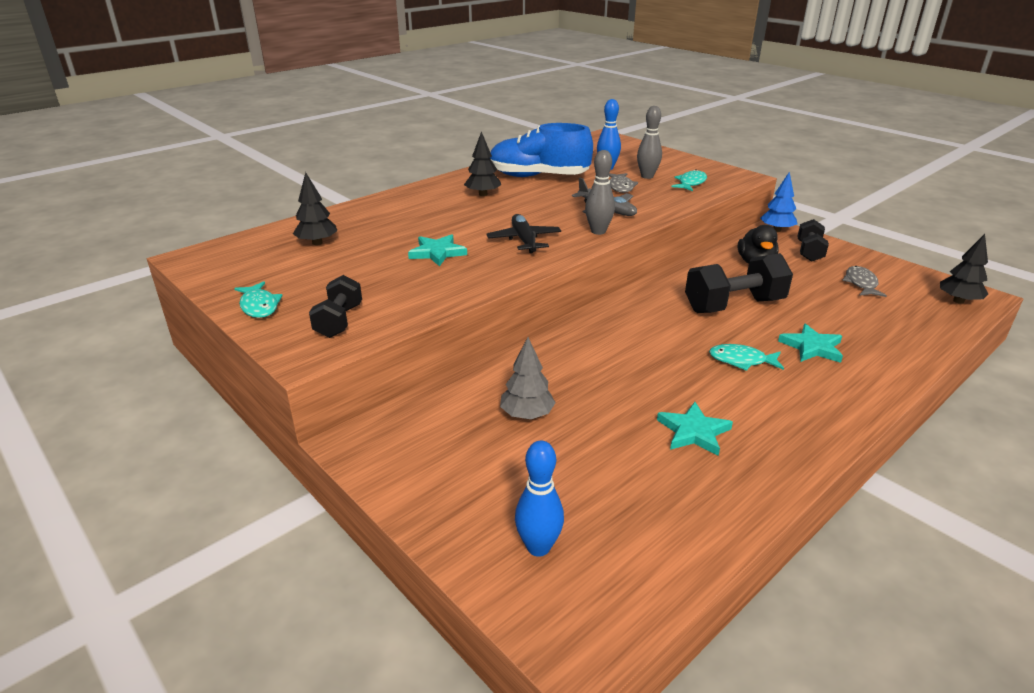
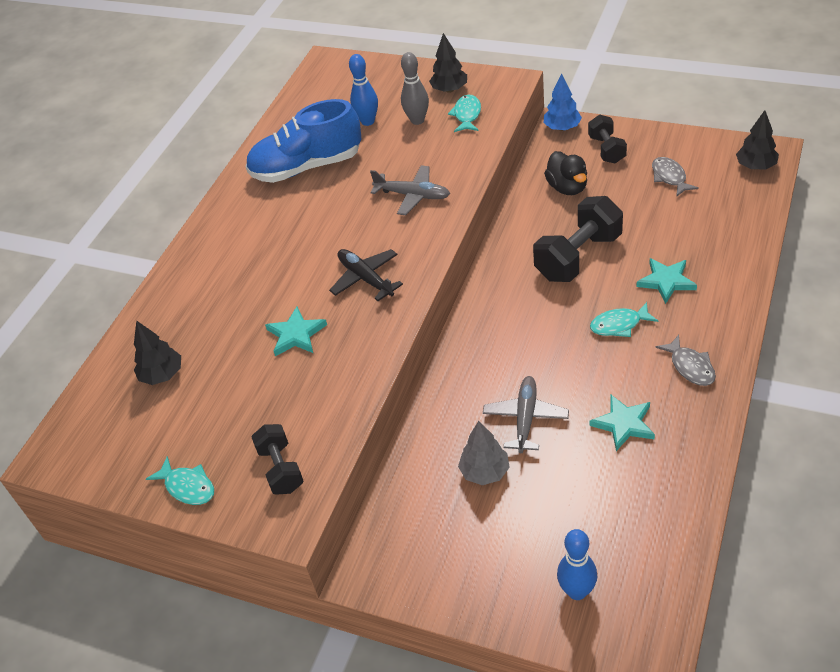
camera: 20 degrees left, 15 degrees up
black tree [464,131,501,196] -> black tree moved to [429,33,467,93]
grey bowling pin [585,150,615,235] -> none
grey fish [609,173,638,193] -> grey fish moved to [655,335,716,386]
none -> grey plane [483,376,569,453]

